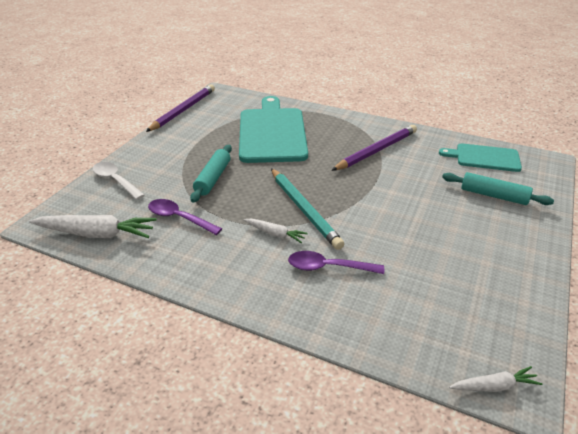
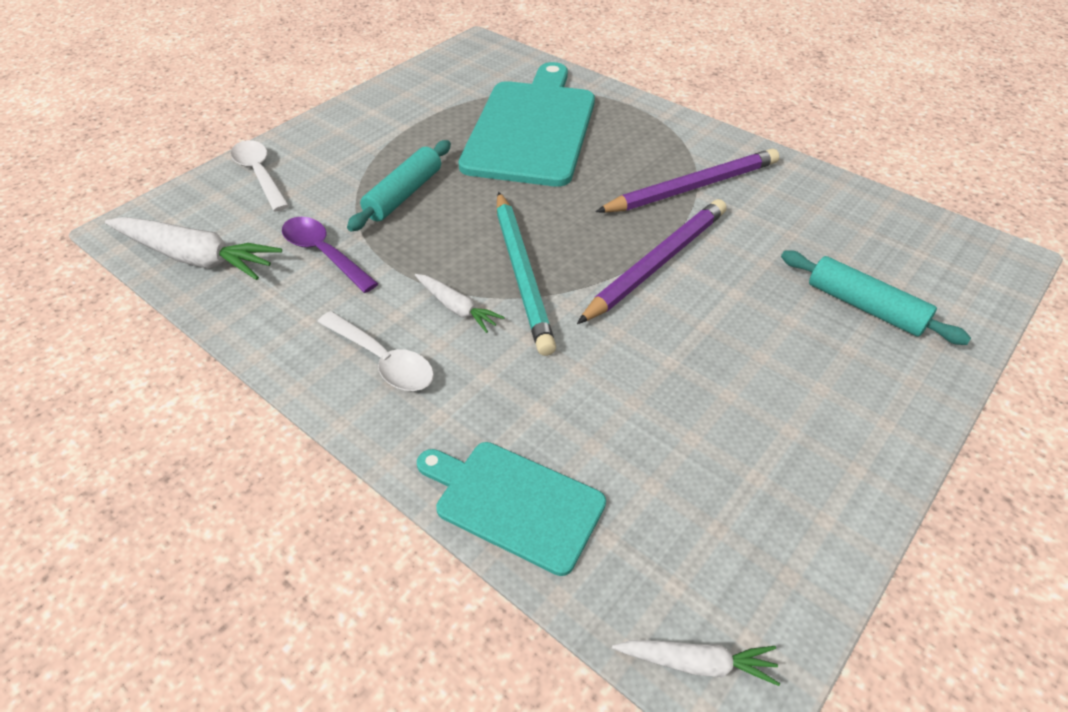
camera: 15 degrees right, 10 degrees up
purple pencil [146,84,215,132] -> purple pencil moved to [577,199,727,324]
purple spoon [288,251,384,274] -> none
turquoise cutting board [439,143,522,172] -> turquoise cutting board moved to [417,442,606,576]
none -> white spoon [318,311,434,391]

